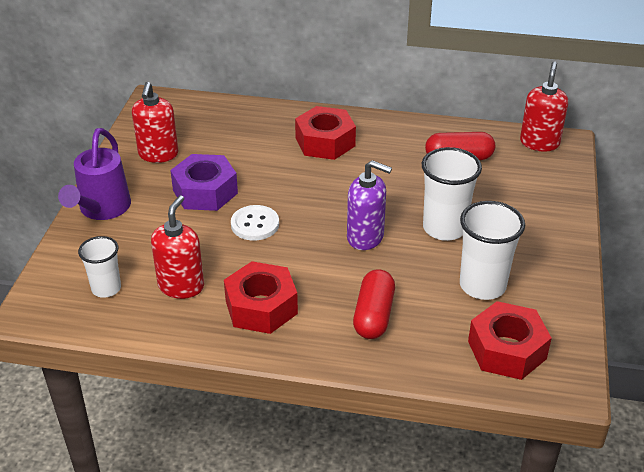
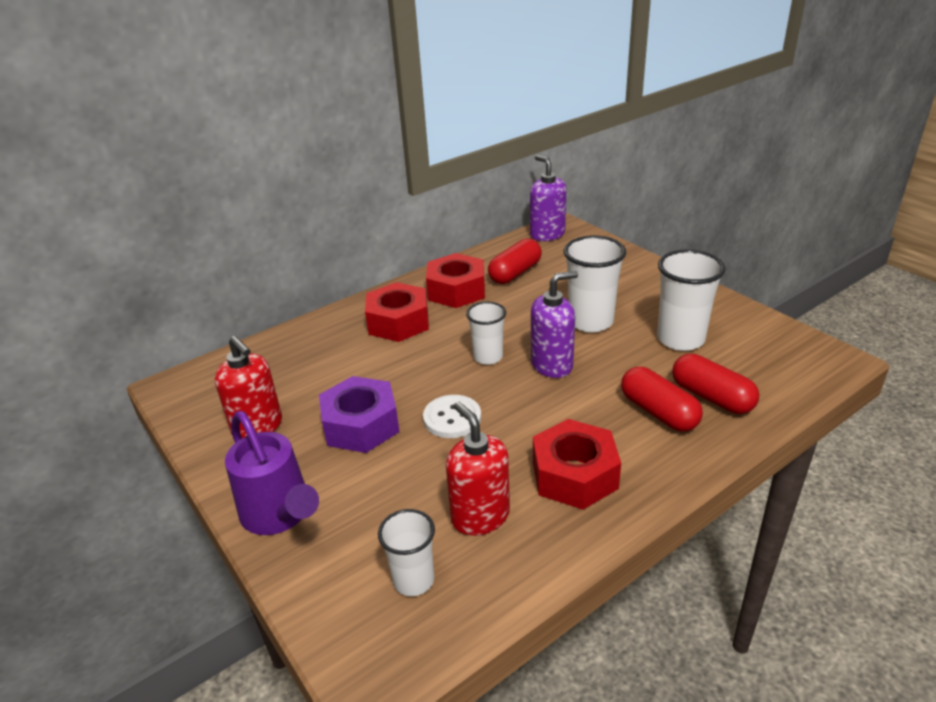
camera: 45 degrees left, 5 degrees down
red nut [468,301,552,380] -> red nut moved to [426,253,485,308]
red soap dispenser [520,61,568,151] -> purple soap dispenser [530,155,566,241]
none -> white cup [466,302,506,365]
none -> red capsule [672,354,759,414]

